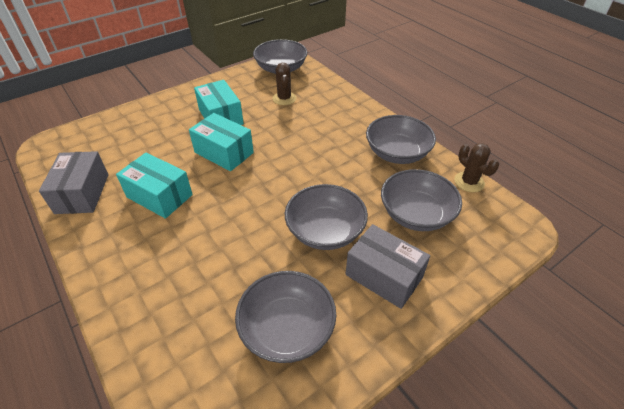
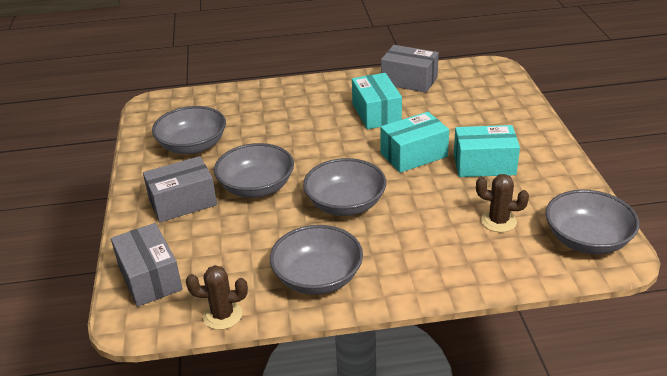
camera: 120 degrees right, 10 degrees down
turquoise box [116,153,193,219] -> turquoise box turned 75 degrees counterclockwise [352,73,402,129]
grey bowl [381,169,462,231] -> grey bowl moved to [303,158,386,216]
none -> grey box [111,223,183,307]

